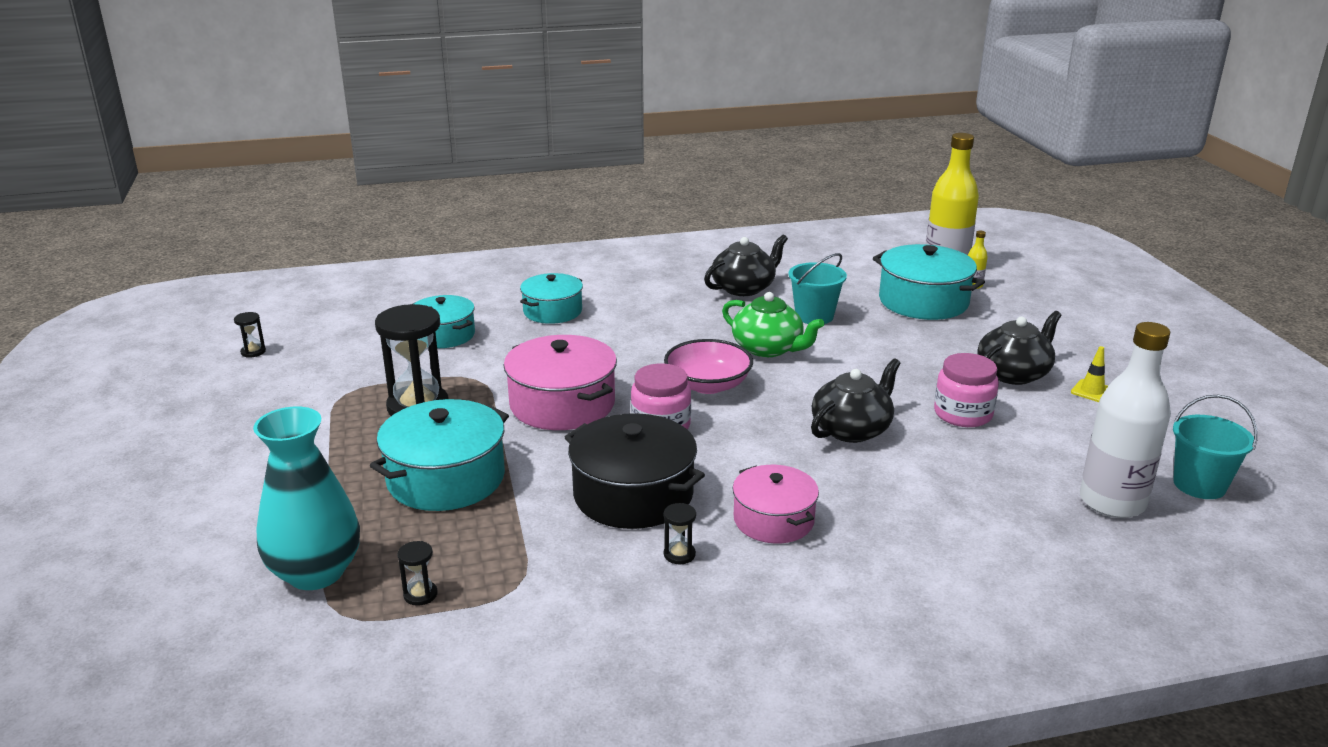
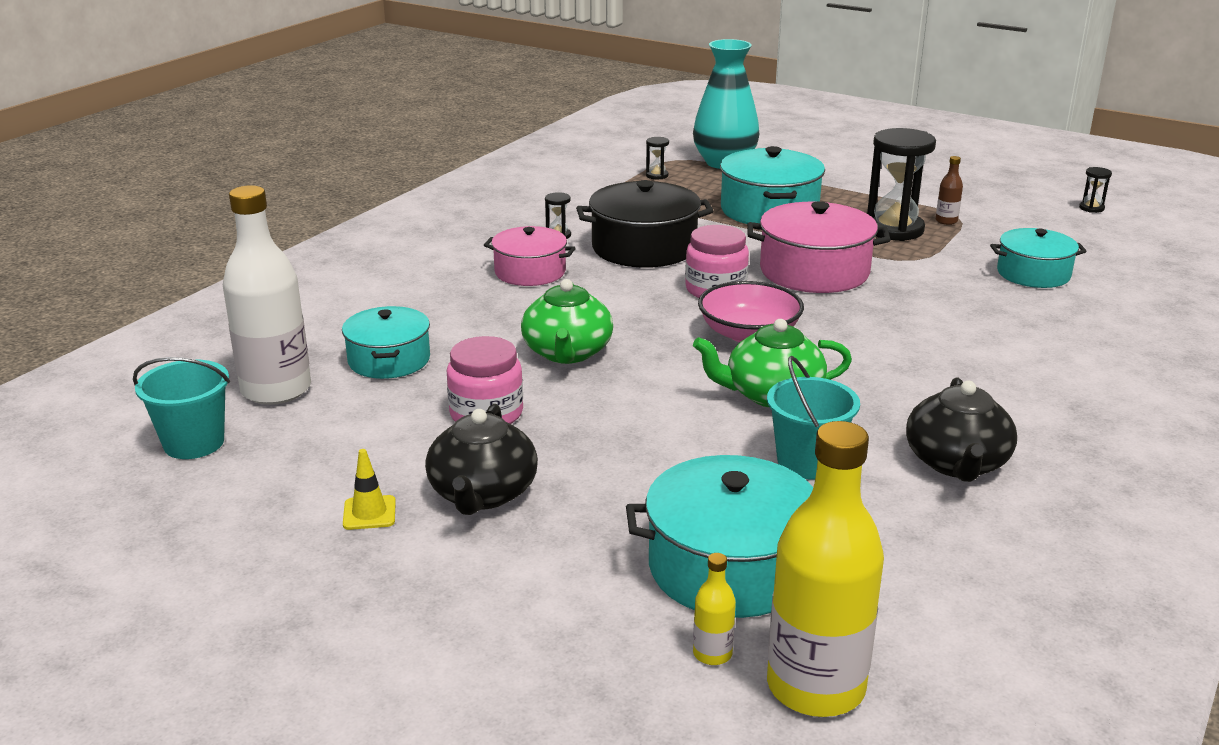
camera: 135 degrees right, 0 degrees up
turquoise pot [520,273,583,324] -> turquoise pot moved to [342,306,430,379]
black teapot [811,358,901,443] -> green teapot [521,279,613,364]
none -> brown bottle [936,156,963,225]

